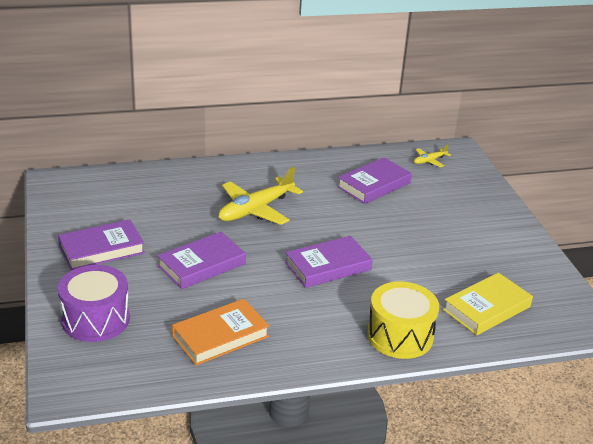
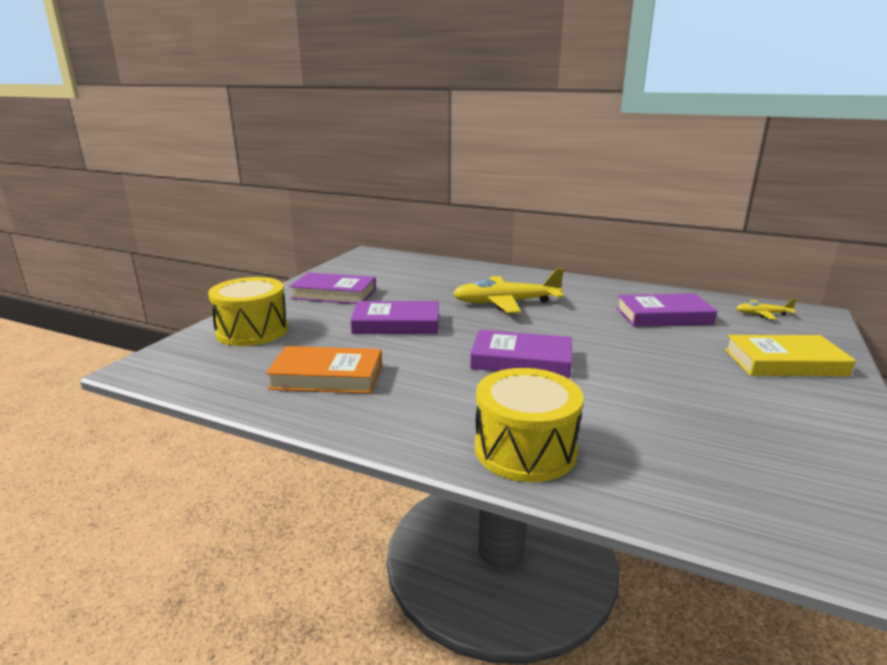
camera: 40 degrees right, 10 degrees down
purple drum [58,265,130,342] -> yellow drum [208,277,288,346]
yellow book [443,273,533,335] -> yellow book moved to [725,335,856,376]

